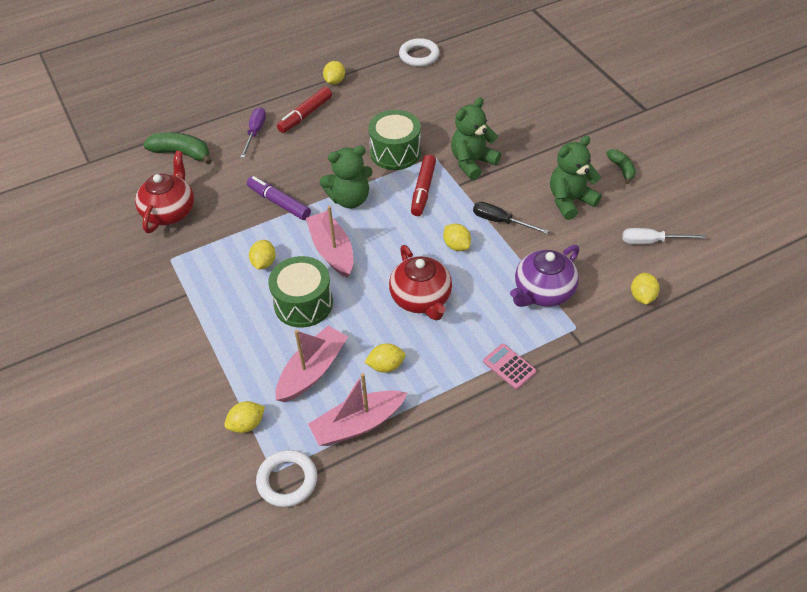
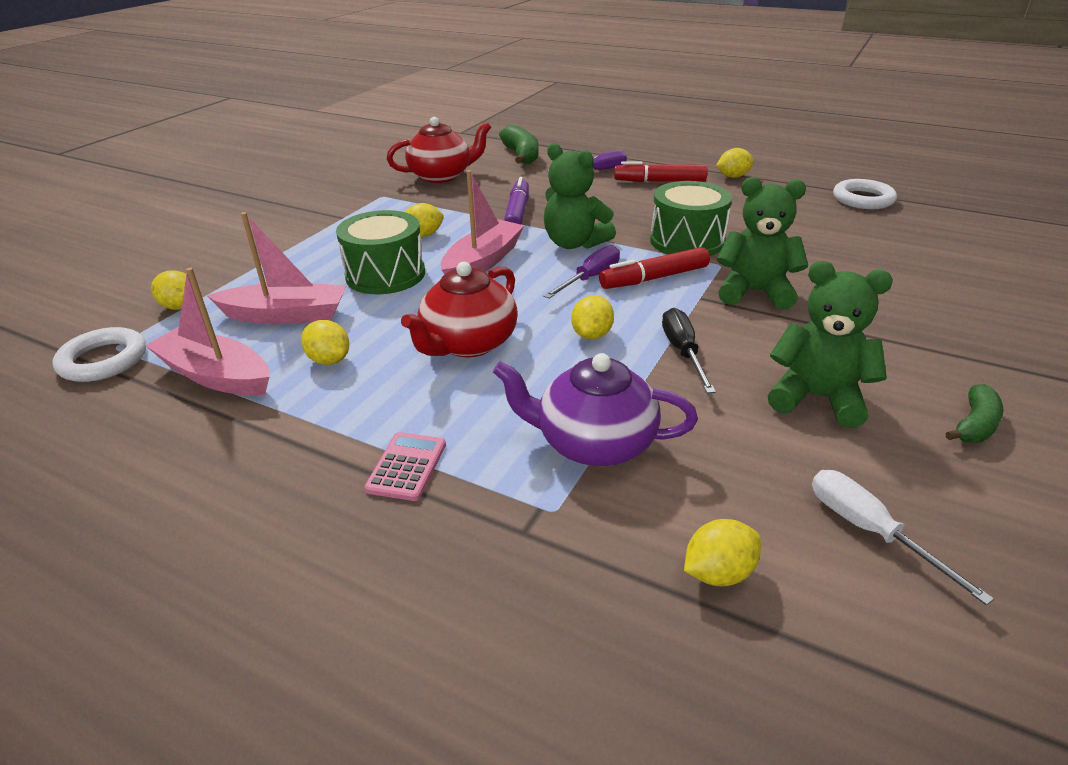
camera: 55 degrees right, 15 degrees down
none -> purple screwdriver [543,245,620,299]

